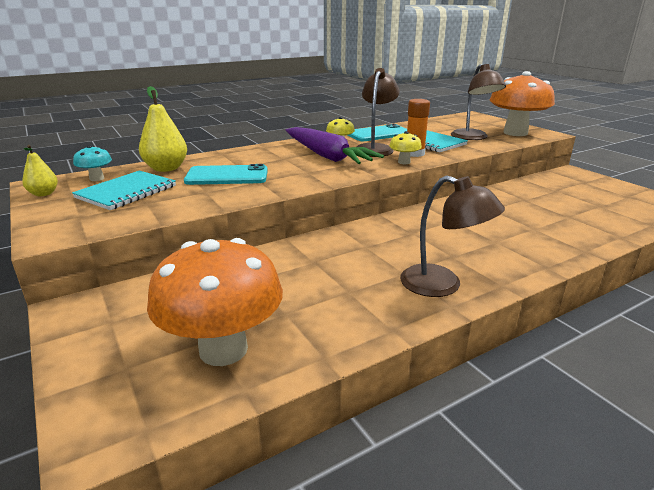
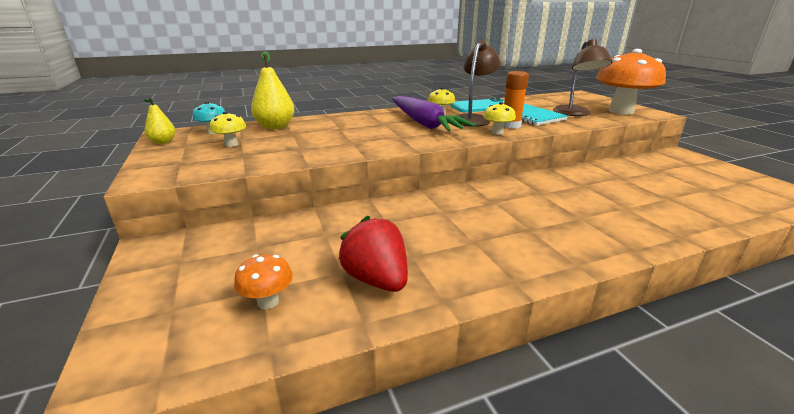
camera: 10 degrees right, 0 degrees up
turquoise notebook [72,171,176,210] -> yellow mushroom [209,111,246,147]
orange mushroom [147,238,283,366] -> orange mushroom [234,254,293,309], size x0.44
turquoise phone [184,164,268,185] -> none
brown lamp [400,176,505,297] -> none
none -> red strawberry [339,216,408,292]

